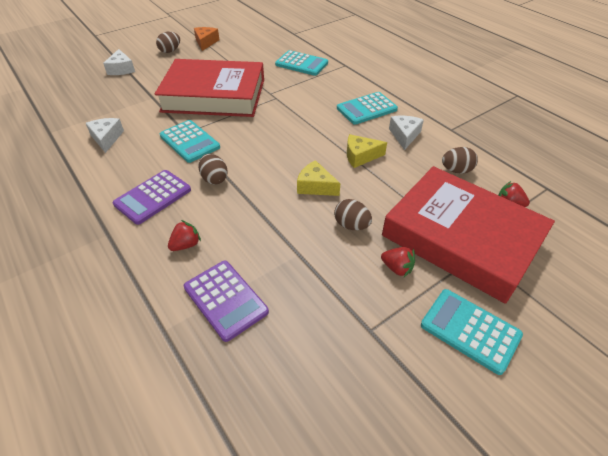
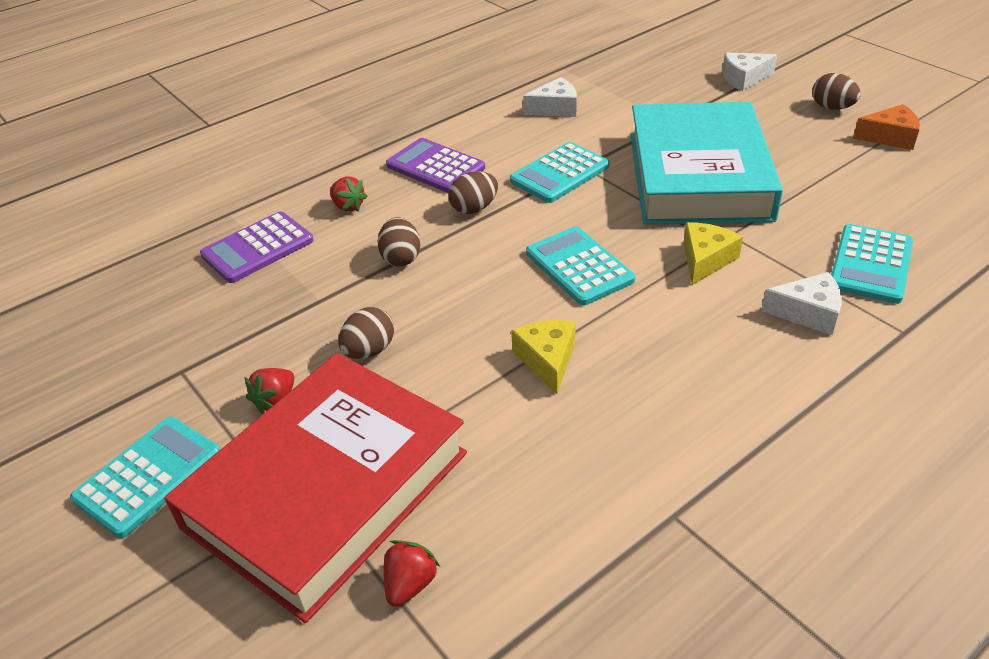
camera: 90 degrees right, 5 degrees down
red book [155,59,264,117] -> turquoise book [630,102,783,224]
yellow cheese [297,160,340,196] -> yellow cheese moved to [683,222,743,285]
turquoise calculator [337,92,398,125] -> turquoise calculator moved to [526,226,635,305]
white cheese [389,116,424,150] -> white cheese moved to [761,272,842,335]
brown egg [442,147,478,174] -> brown egg moved to [378,217,420,266]

